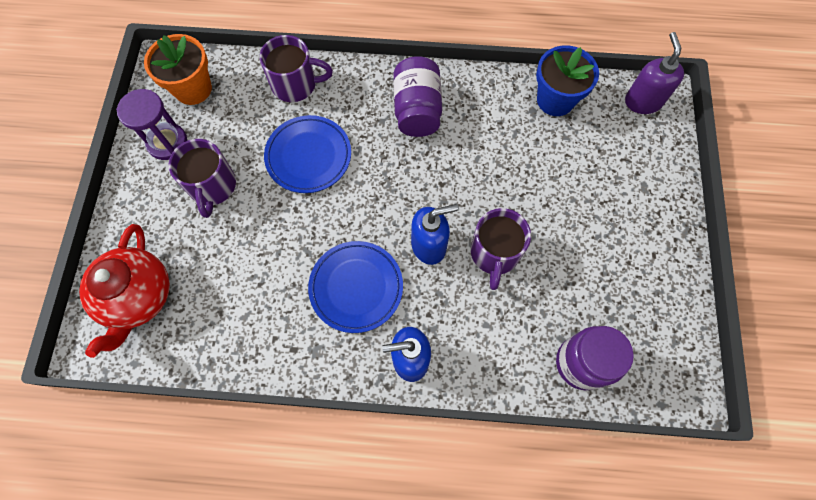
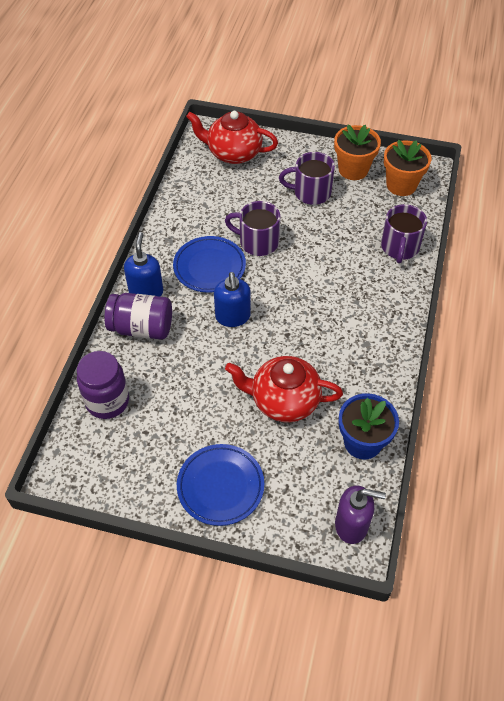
camera: 100 degrees right, 15 degrees down
purple hourglass [116,89,187,160] -> orange flower pot [334,125,381,180]
blue plate [264,115,351,193] -> blue plate moved to [177,444,264,526]
purple jar [393,56,442,137] -> purple jar moved to [105,293,172,339]
purple mug [471,208,531,290] -> purple mug moved to [225,201,280,256]
none -> red teapot [225,356,343,422]

